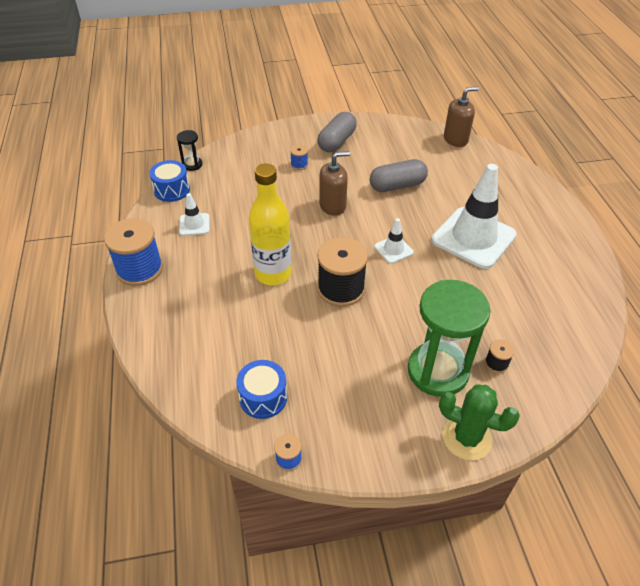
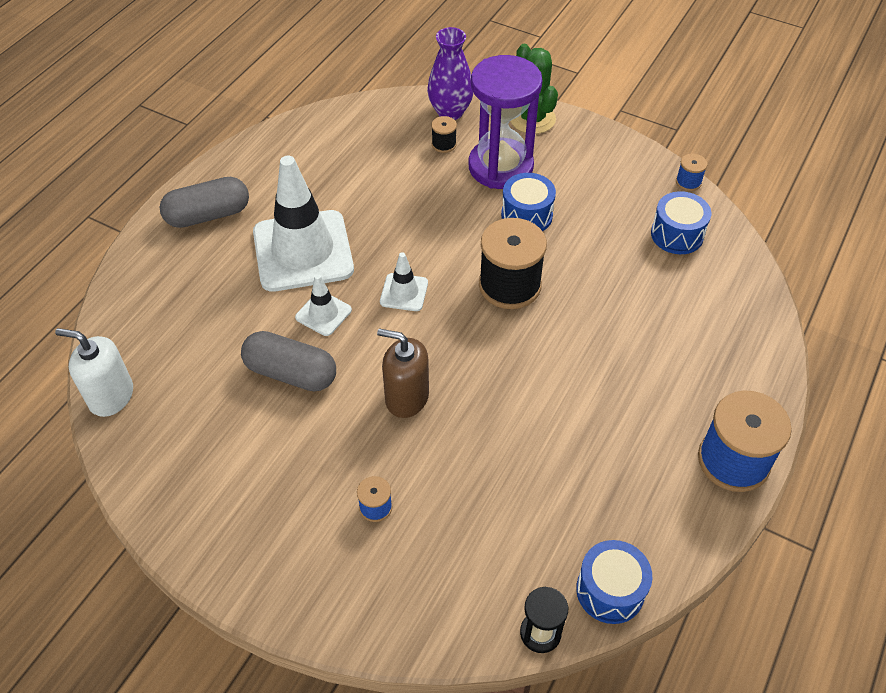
camera: 140 degrees left, 5 degrees up
white traffic cone [179,193,209,236] -> white traffic cone moved to [295,274,352,336]
yellow bottle [249,163,292,285] -> none
grey capsule [317,112,357,152] -> grey capsule moved to [160,177,249,228]
green hourglass [408,280,491,397] -> purple hourglass [468,55,543,189]
brown soap dispenser [444,87,479,147] -> white soap dispenser [55,328,133,417]
none -> purple vase [427,27,474,120]
none -> blue drum [501,173,556,231]

